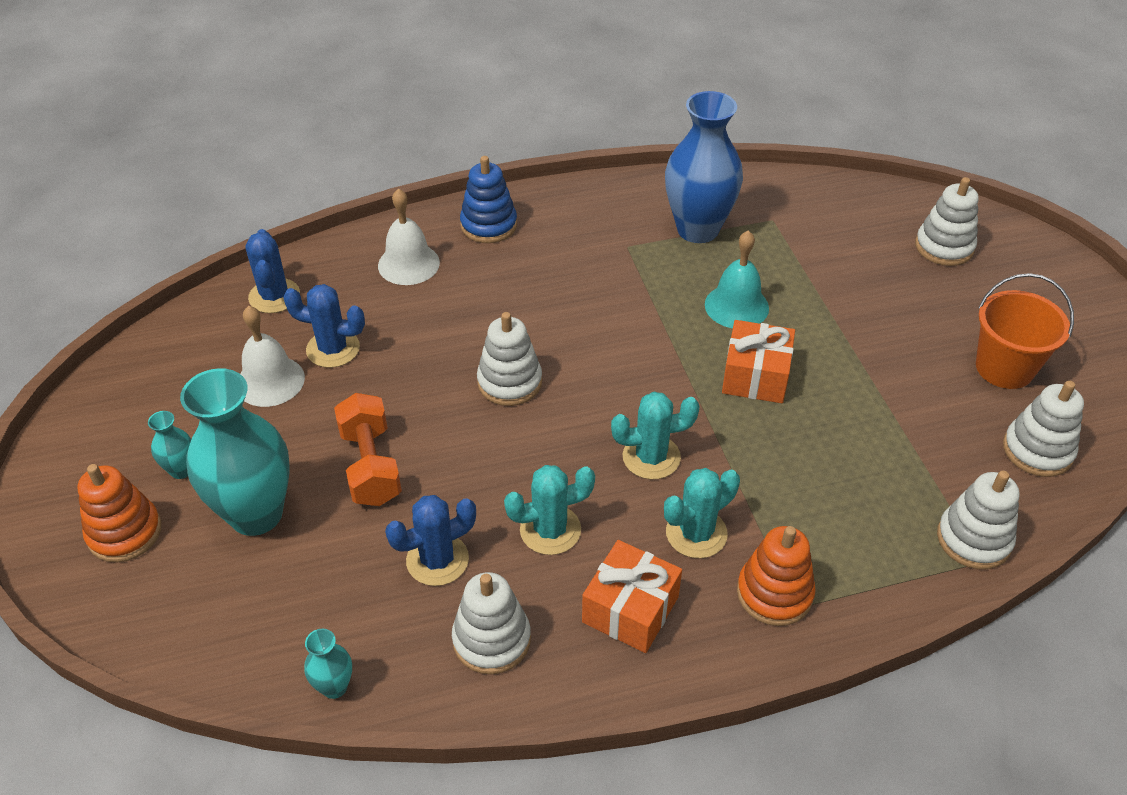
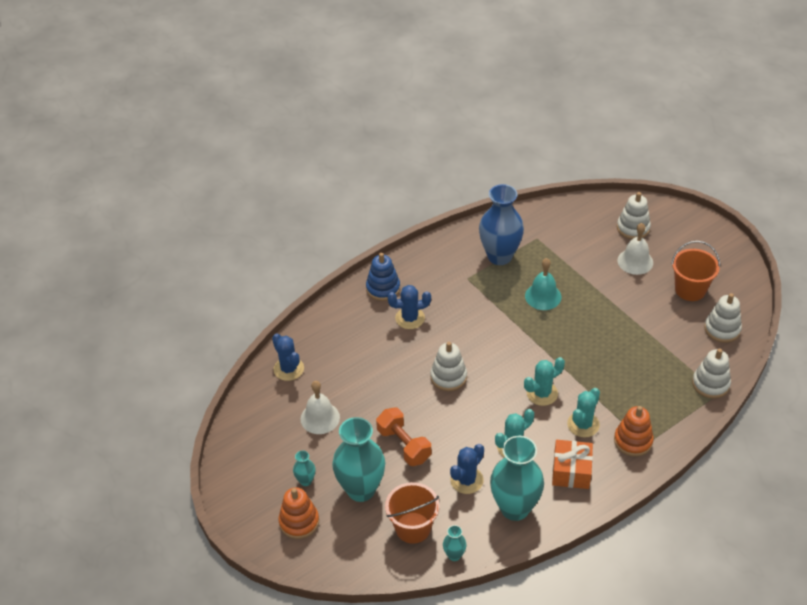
camera: 20 degrees left, 0 degrees up
blue cactus [283,284,365,368] -> blue cactus moved to [388,285,431,329]
white bell [378,188,440,285] -> white bell moved to [618,223,653,275]
white stacking toy [452,572,531,674] -> turquoise vase [490,436,544,521]
orange gift [722,320,795,403] -> none
none -> orange bucket [385,482,440,544]

